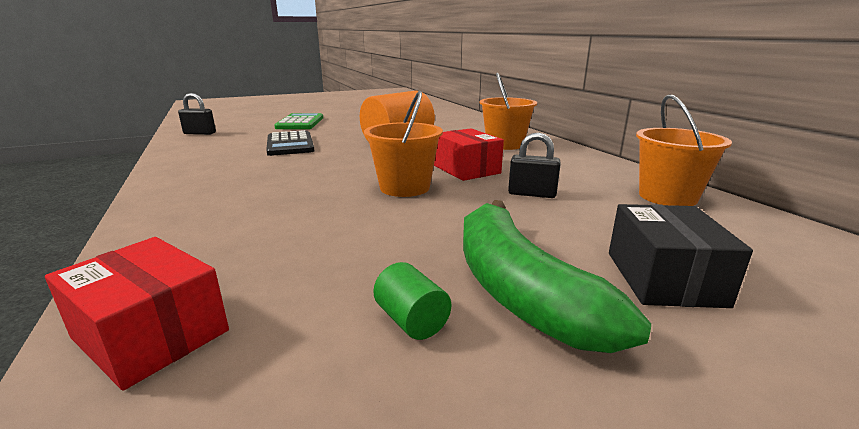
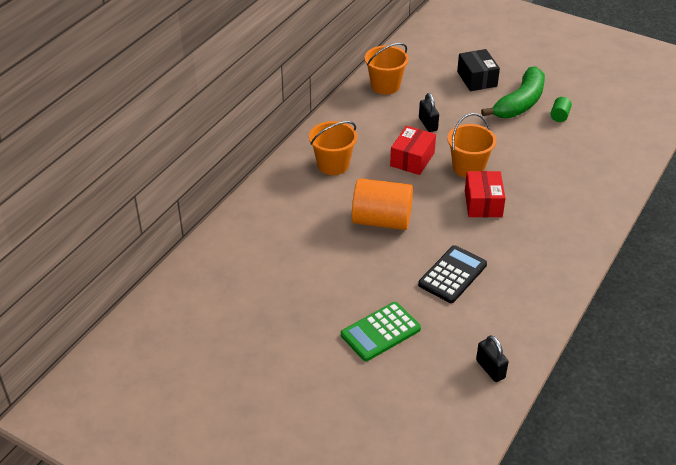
camera: 125 degrees left, 20 degrees up
red box [45,237,229,391] -> red box moved to [465,171,506,217]
black box [609,204,753,308] -> black box turned 75 degrees counterclockwise [457,49,500,91]

